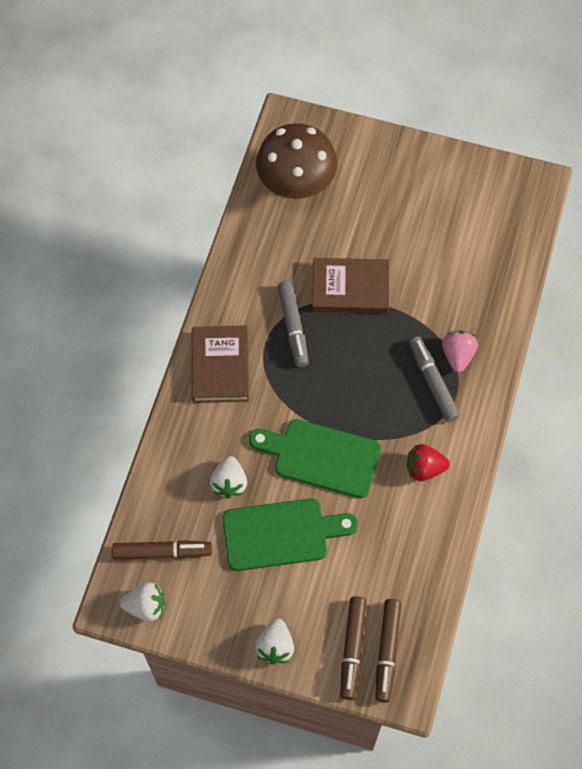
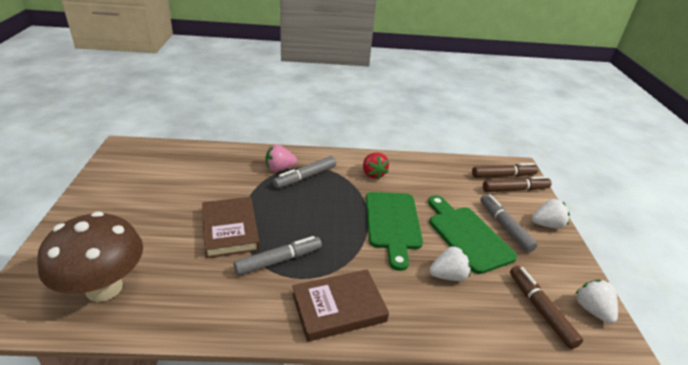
camera: 110 degrees left, 30 degrees down
none -> grey marker [480,194,538,253]

